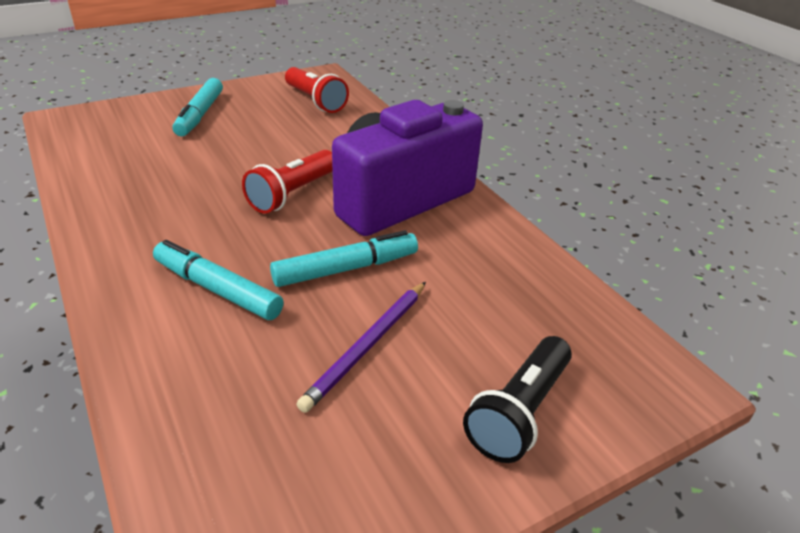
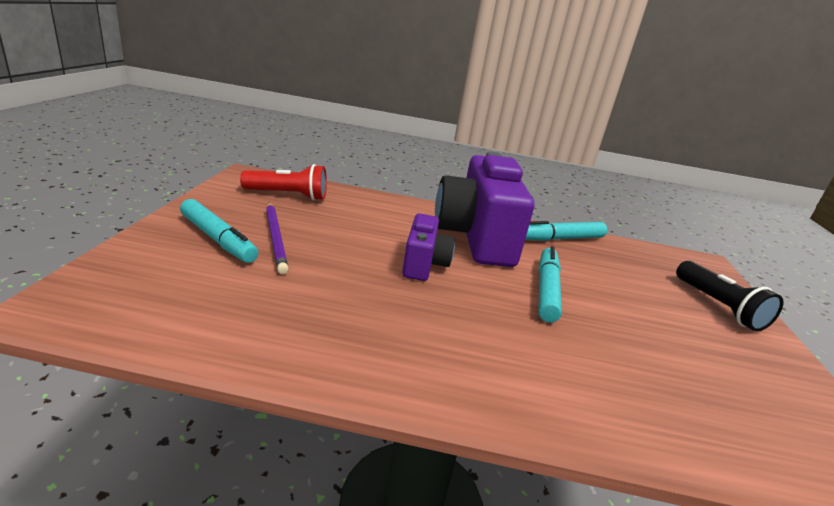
camera: 55 degrees left, 10 degrees down
turquoise marker [153,240,284,320] -> turquoise marker moved to [525,221,607,241]
red flashlight [242,150,333,214] -> purple camera [402,213,455,281]
purple pencil [296,282,426,413] -> purple pencil moved to [266,202,289,274]

